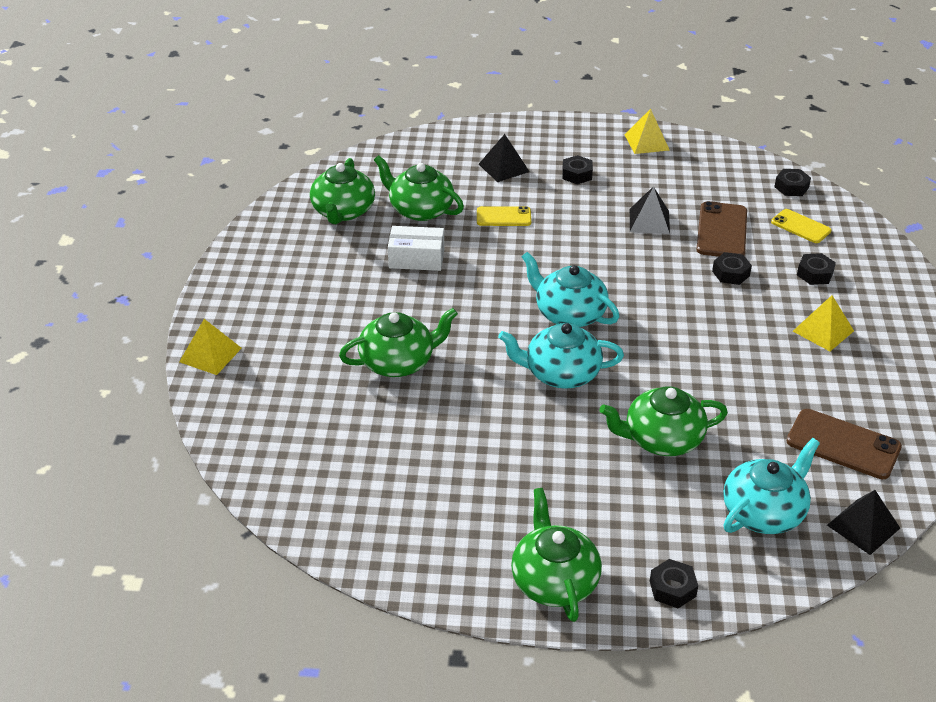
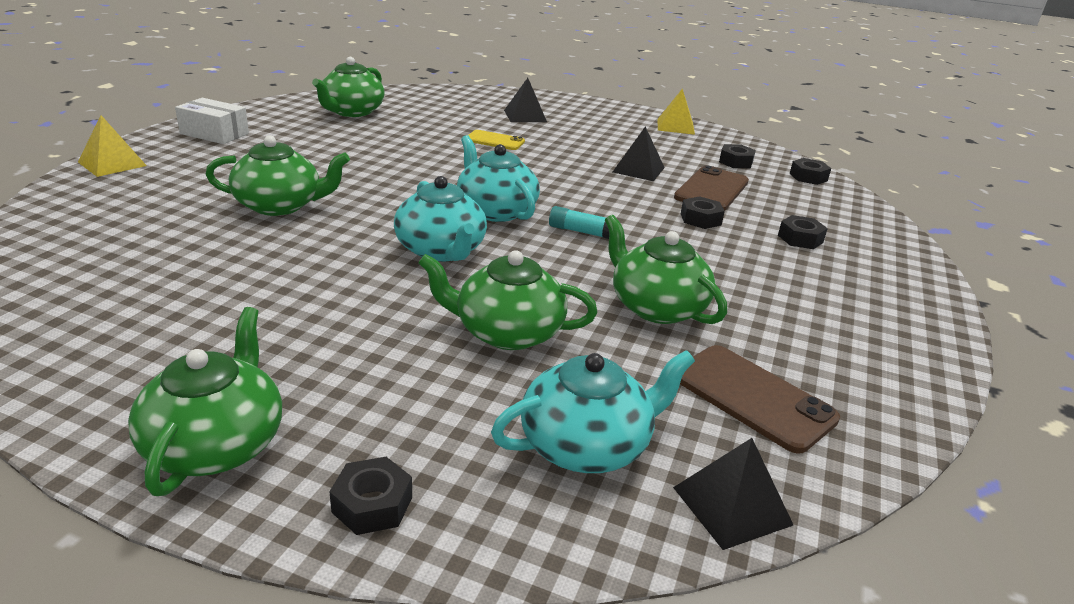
camera: 15 degrees right, 10 degrees down
green teapot [374,155,464,221] -> green teapot moved to [605,215,727,324]
white box [388,226,444,271] -> white box moved to [175,98,249,144]
turquoise teapot [498,323,624,389] -> turquoise teapot turned 135 degrees counterclockwise [394,176,487,262]
black nut [562,155,593,184] -> black nut moved to [719,144,756,168]
yellow phone [771,209,831,243] -> none
yellow pyramid [793,295,854,351] -> none
none -> turquoise glue stick [549,206,609,239]

